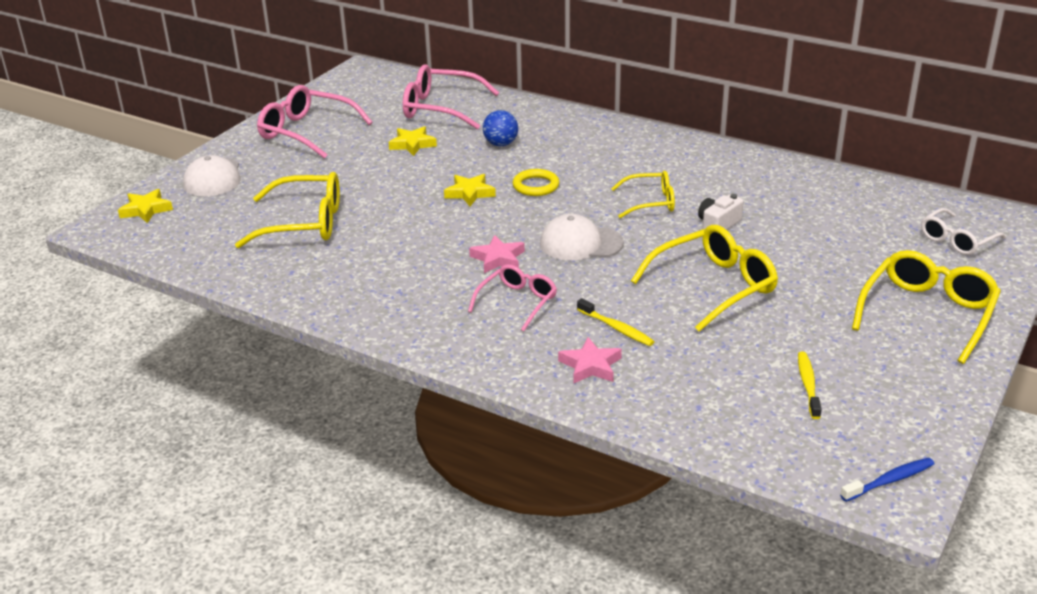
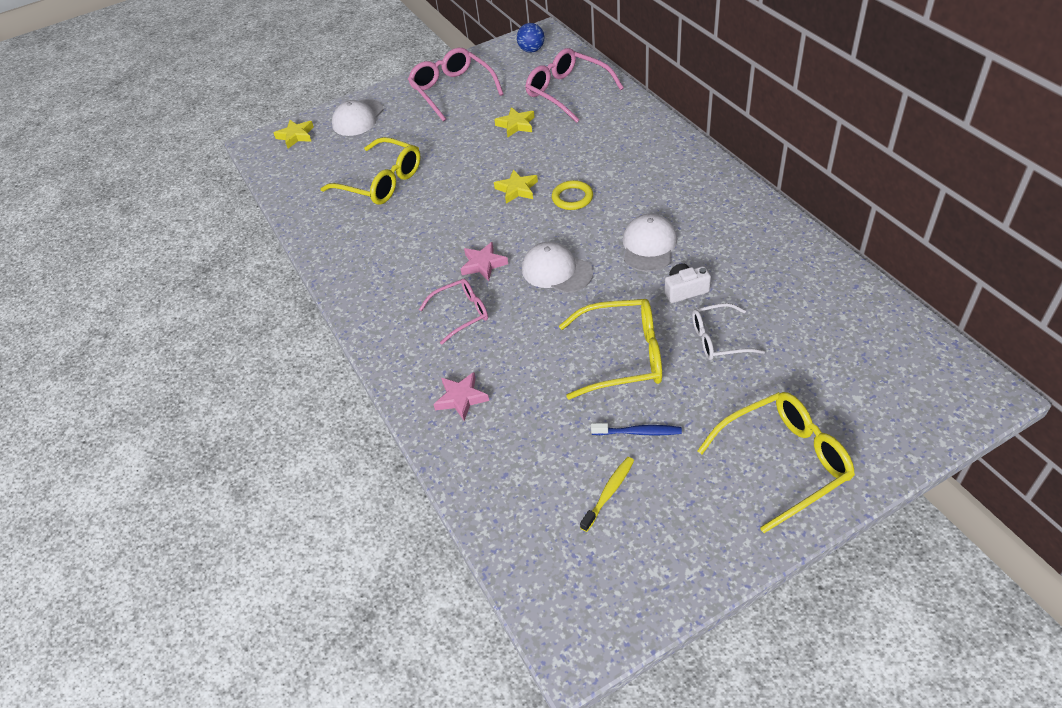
camera: 35 degrees right, 15 degrees up
blue ball [483,110,518,146] -> blue ball moved to [517,23,544,52]
yellow toothbrush [577,298,655,346] -> none
yellow glasses [611,171,675,218] -> white cap [623,214,677,272]
blue toothbrush [840,458,934,502] -> blue toothbrush moved to [591,423,682,436]
white glasses [921,208,1006,255] -> white glasses moved to [692,303,765,360]

